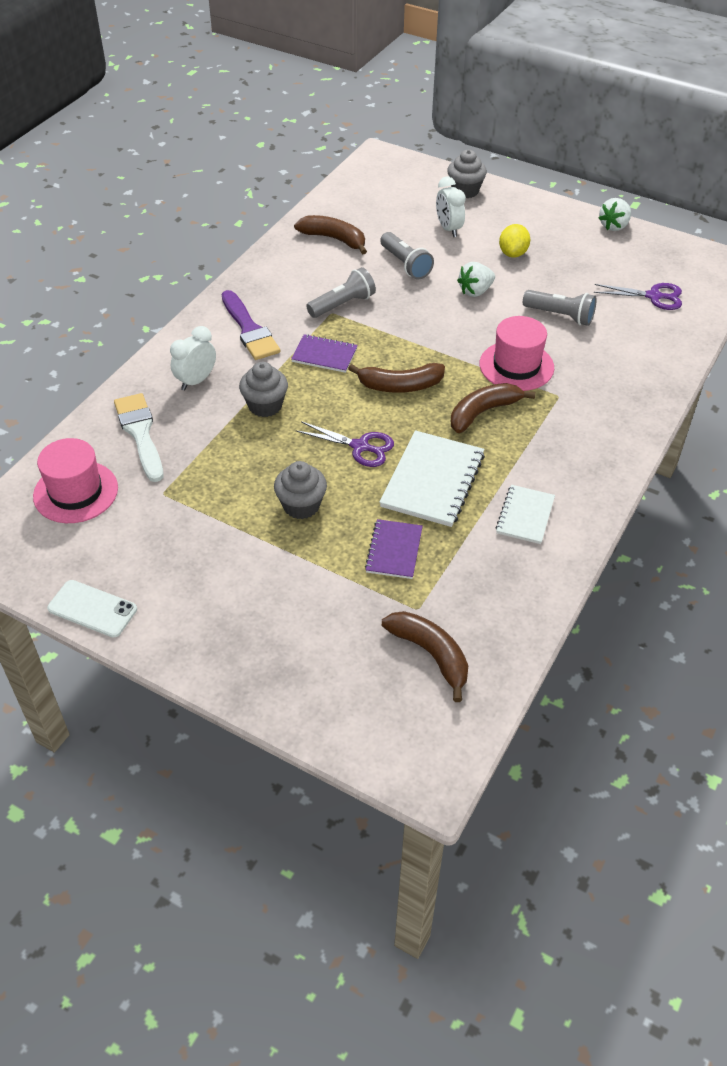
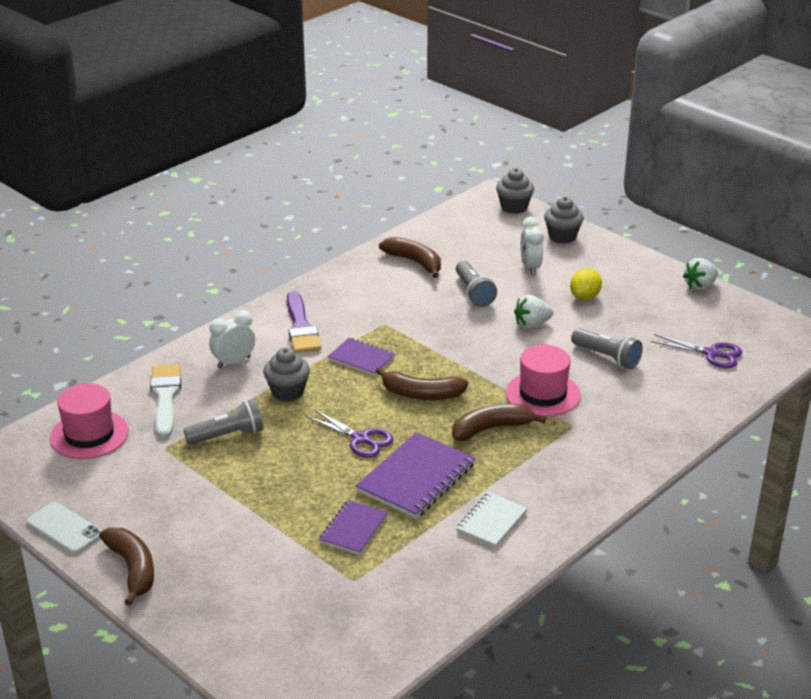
camera: 15 degrees right, 15 degrees down
grey cupcake [274,461,327,519] -> grey cupcake moved to [496,168,534,214]
grey flashlight [306,267,376,318] -> grey flashlight moved to [183,399,264,445]
white notebook [379,430,485,527] -> purple notebook [356,432,476,518]
brown banana [382,611,468,702] -> brown banana moved to [99,528,154,606]

